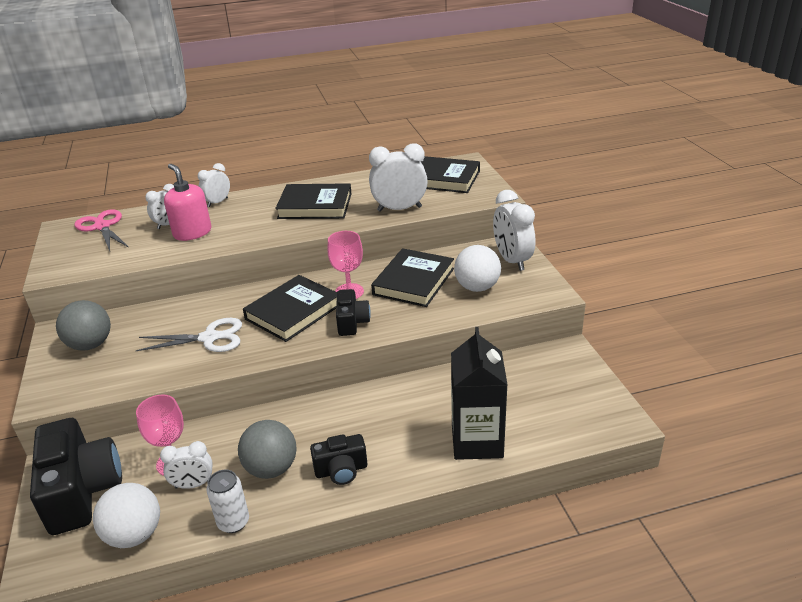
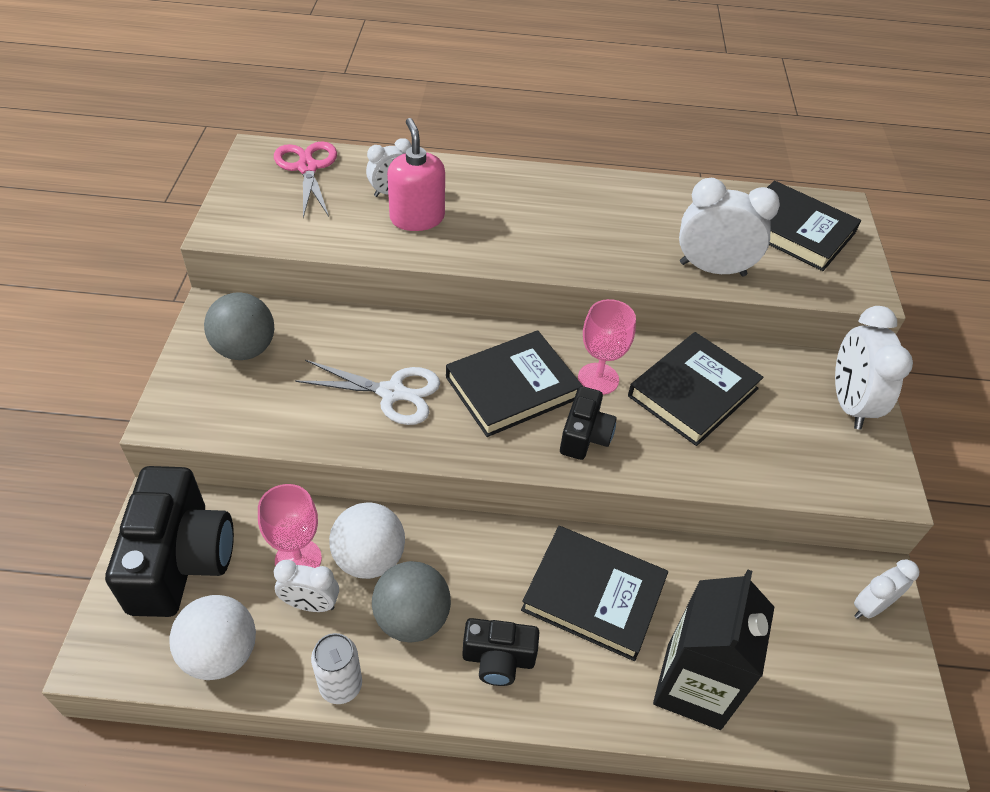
camera: 15 degrees right, 15 degrees up
white clock [198,163,230,207] -> white clock moved to [854,559,920,619]
black book [275,183,352,219] -> black book moved to [521,526,668,661]
white ball [454,245,501,292] -> white ball moved to [329,502,405,579]

